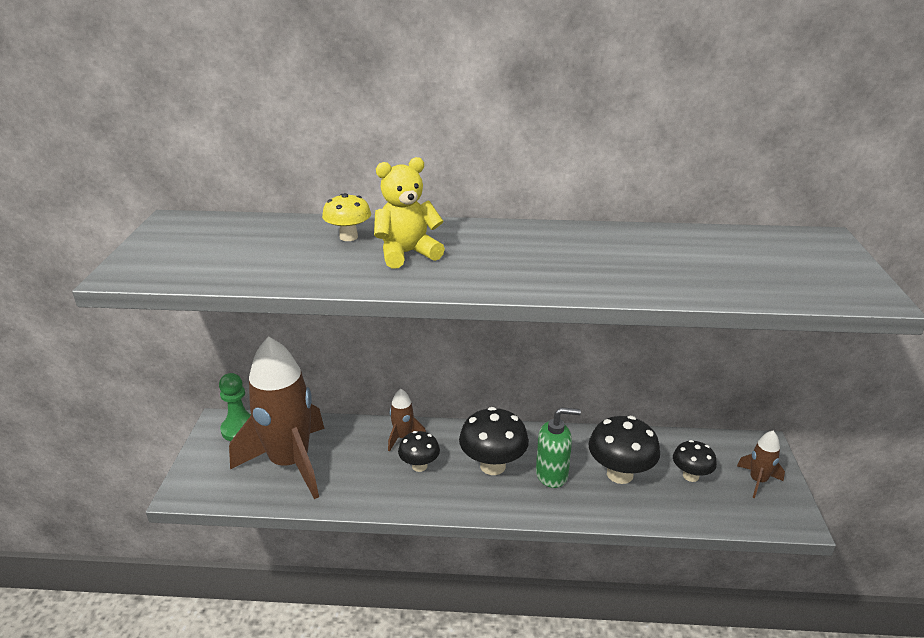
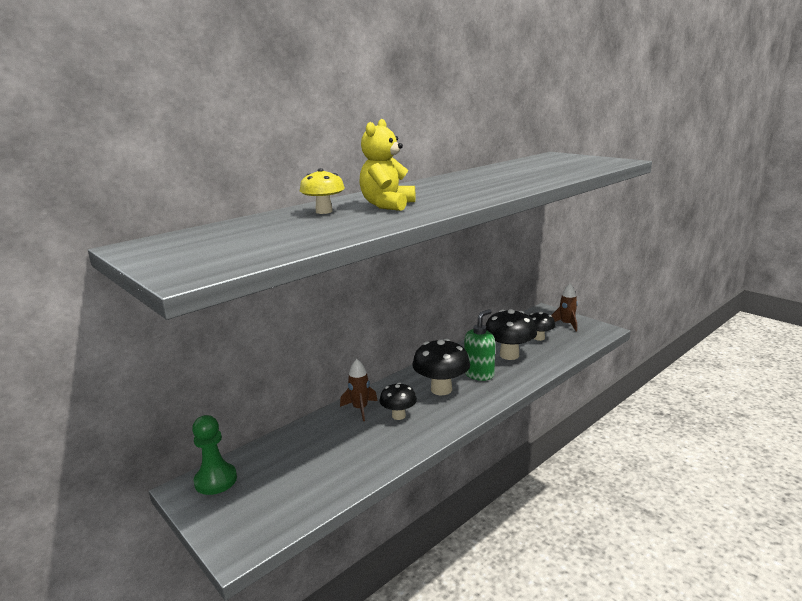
camera: 45 degrees left, 10 degrees down
brown rocket [229,336,324,499] -> none

